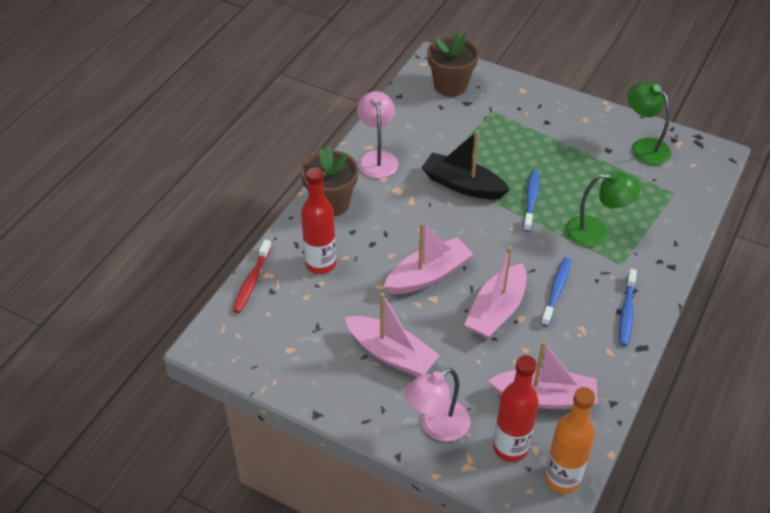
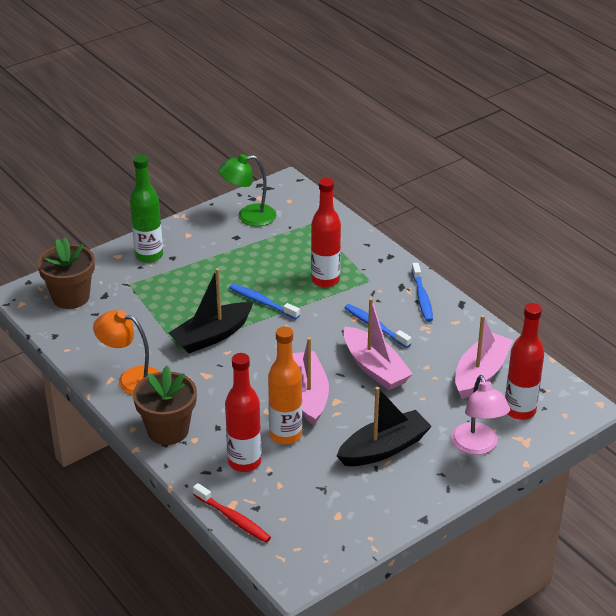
camera: 65 degrees left, 10 degrees down
pink boat [345,293,440,377] -> black boat [337,387,432,466]
pink lamp [357,91,398,178] -> orange lamp [93,310,159,395]
orange bottle [545,387,595,493] -> orange bottle moved to [268,326,302,444]
green lamp [565,171,640,247] -> red bottle [311,178,341,287]
blue toothbrush [619,269,637,346] -> blue toothbrush turned 45 degrees clockwise [412,263,433,322]
none -> green bottle [130,155,163,263]

